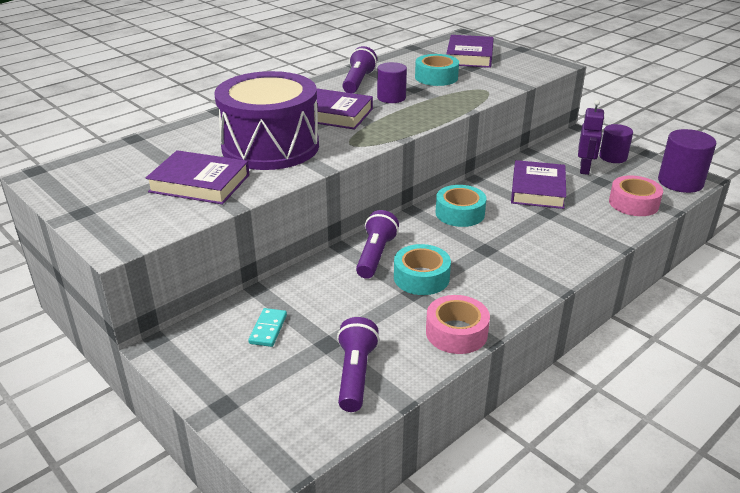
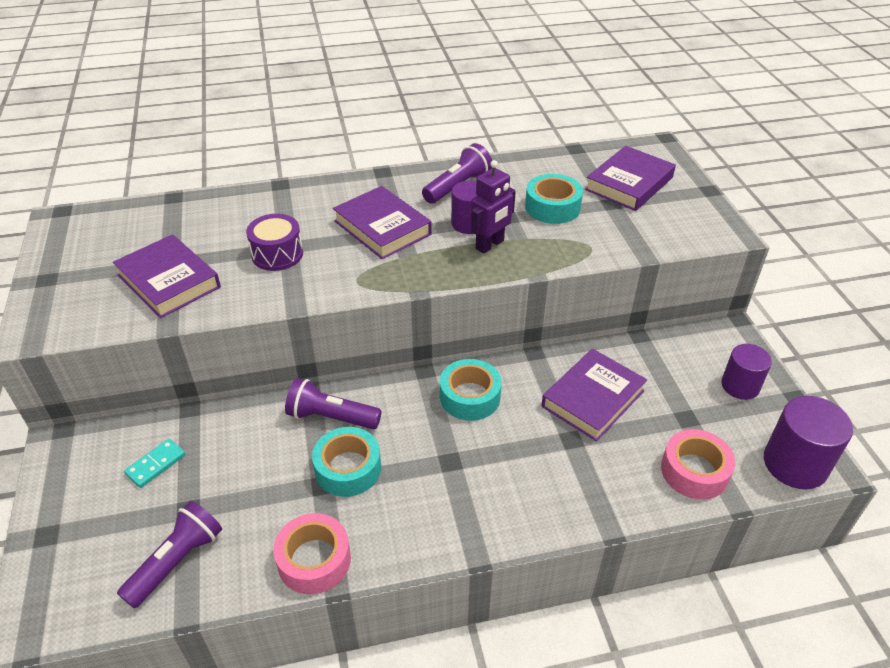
camera: 30 degrees right, 10 degrees up
purple drum [214,71,319,170] -> purple drum [246,214,303,271], size x0.46
purple flashlight [356,210,399,279] -> purple flashlight turned 120 degrees counterclockwise [285,378,382,429]
purple robot [578,100,605,175] -> purple robot moved to [471,160,516,254]

